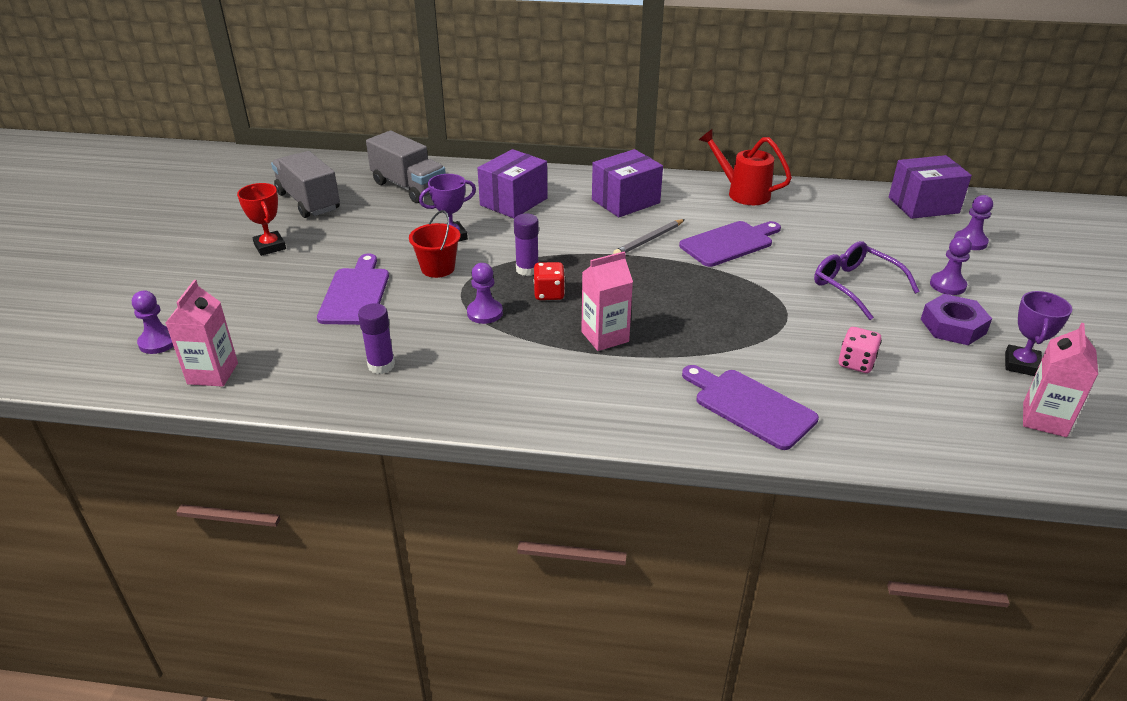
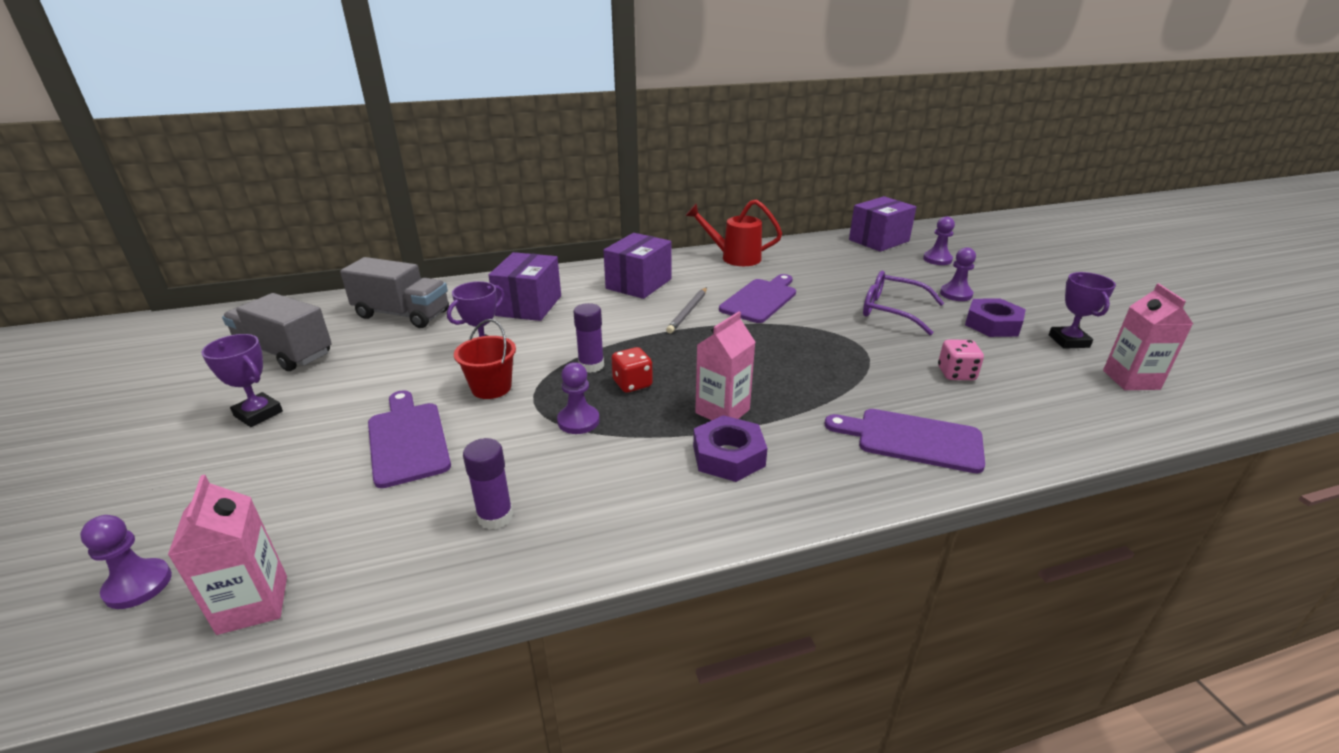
camera: 25 degrees left, 5 degrees down
red trophy [237,183,286,256] -> purple trophy [201,334,283,427]
none -> purple nut [693,415,768,482]

